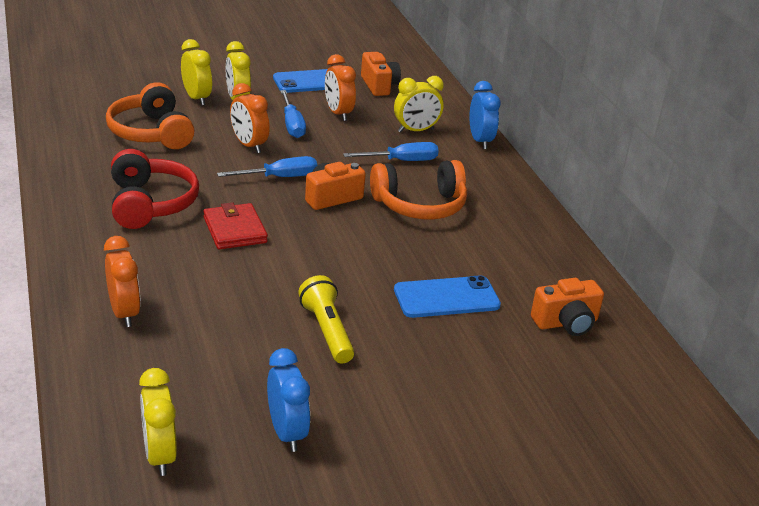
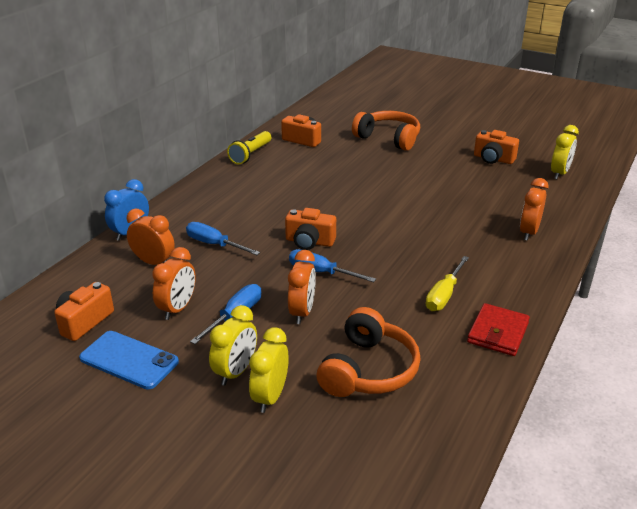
camera: 130 degrees left, 0 degrees up
red headphones [111,149,199,229] -> yellow screwdriver [426,256,469,311]
red wallet [203,202,268,250] -> red wallet moved to [467,303,530,356]
blue clock [267,348,310,452] -> orange camera [474,130,519,164]
yellow flashlight [298,275,354,363] -> yellow flashlight moved to [227,131,271,164]
orange headphones [370,160,467,220] -> orange headphones moved to [352,111,420,151]
yellow clock [394,76,444,133] -> orange clock [127,209,175,265]
blue phone [394,275,501,318] -> none

